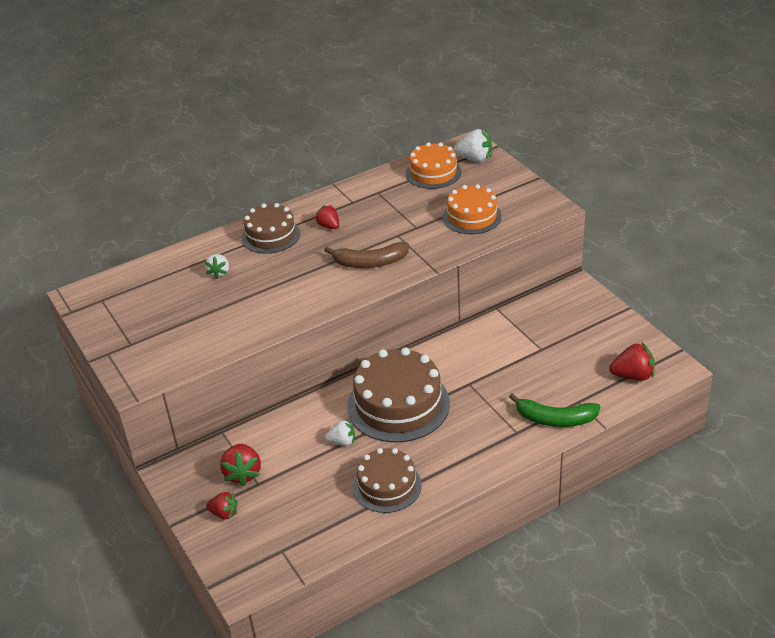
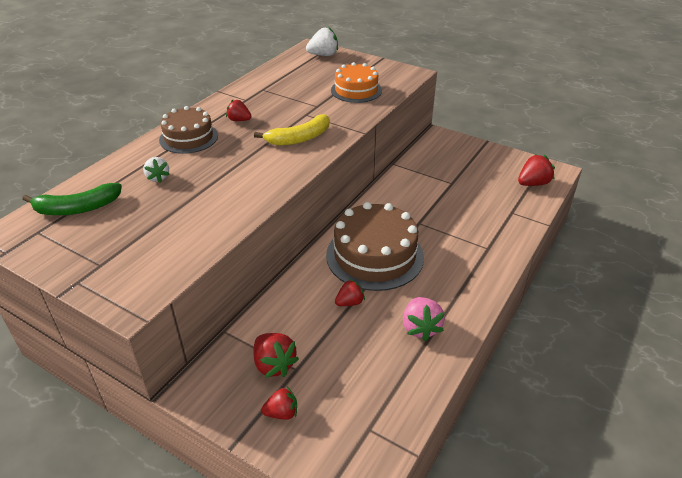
camera: 30 degrees left, 0 degrees up
brown banana [324,242,409,268] -> yellow banana [254,114,330,146]
white strawberry [325,420,355,446] -> red strawberry [335,279,365,306]
brown cake [353,448,422,513] -> pink strawberry [403,297,445,341]
orange cake [406,142,461,189] -> none
green banana [509,393,600,427] -> green banana moved to [22,183,122,215]

